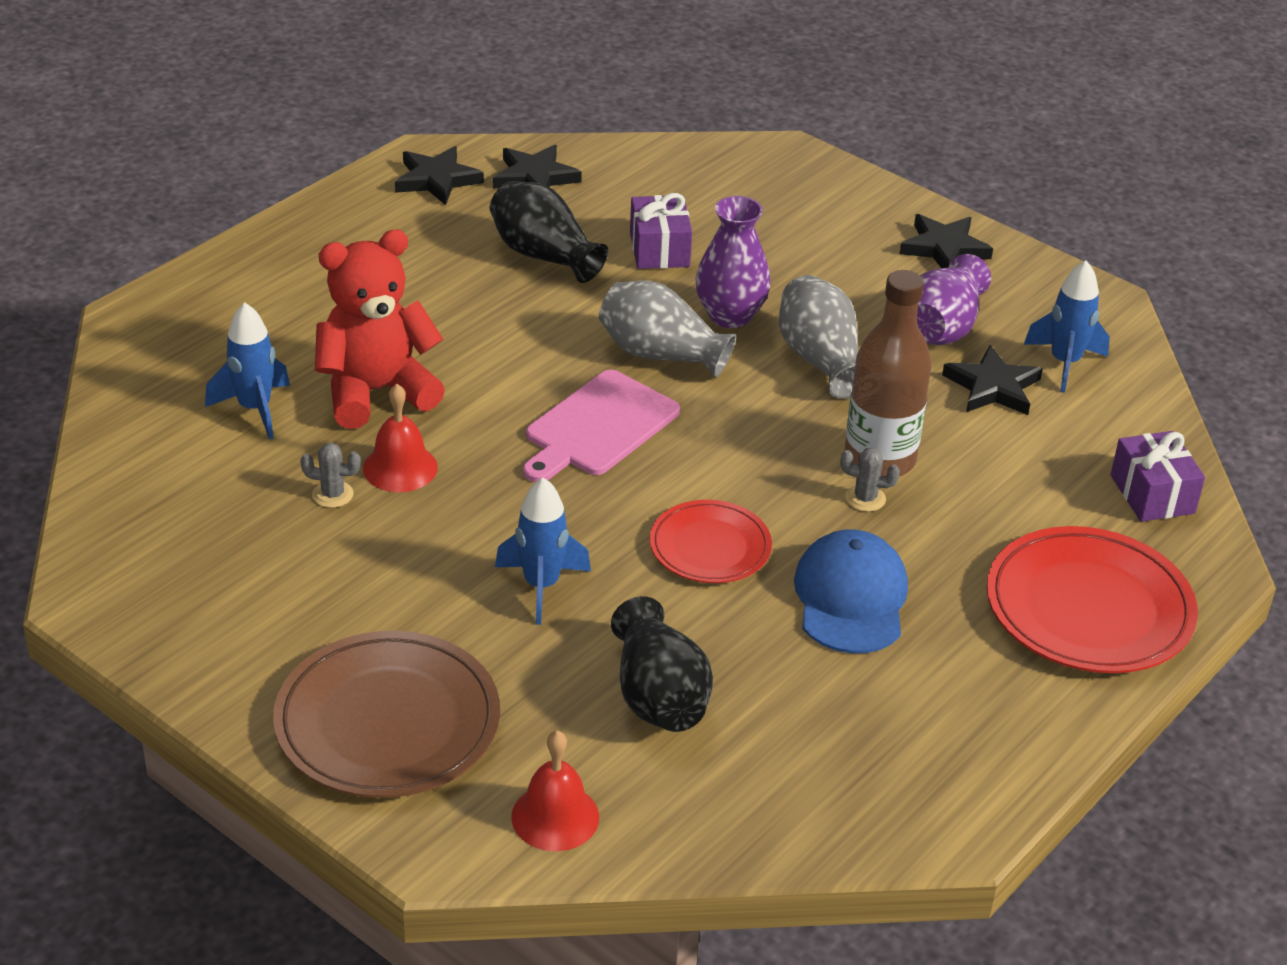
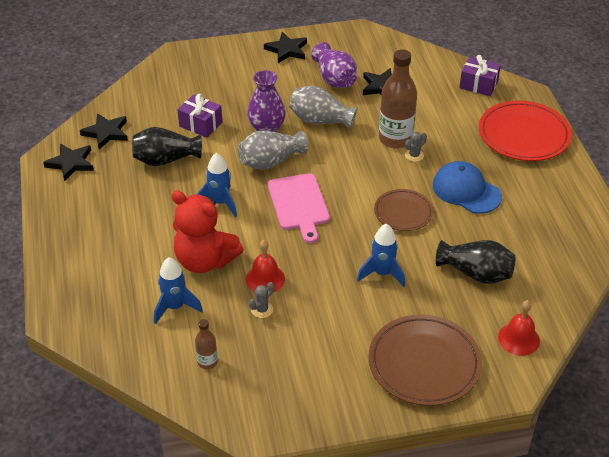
camera: 50 degrees left, 5 degrees up
red teddy bear [315,229,445,429] -> red teddy bear turned 75 degrees counterclockwise [171,190,244,273]
red plate [650,500,772,583] -> brown plate [374,189,433,231]
blue rocket [1024,260,1110,393] -> blue rocket moved to [196,153,237,217]
none -> brown bottle [195,319,218,369]

